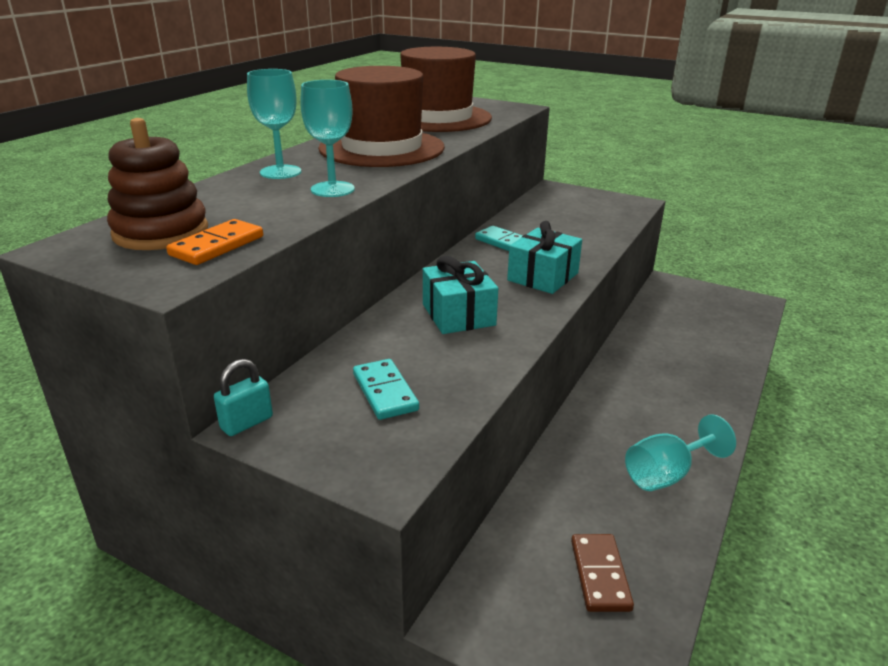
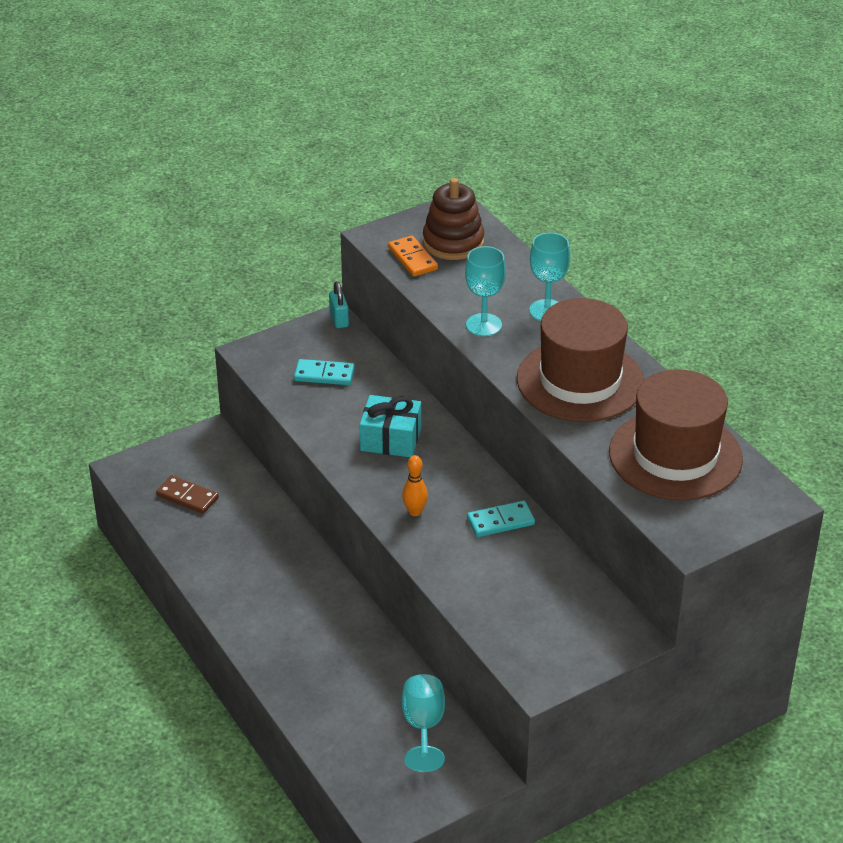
camera: 120 degrees right, 10 degrees up
turquoise gift [507,221,582,294] -> orange bowling pin [402,455,428,516]
turquoise goblet [625,414,736,491] -> turquoise goblet moved to [402,674,445,772]

